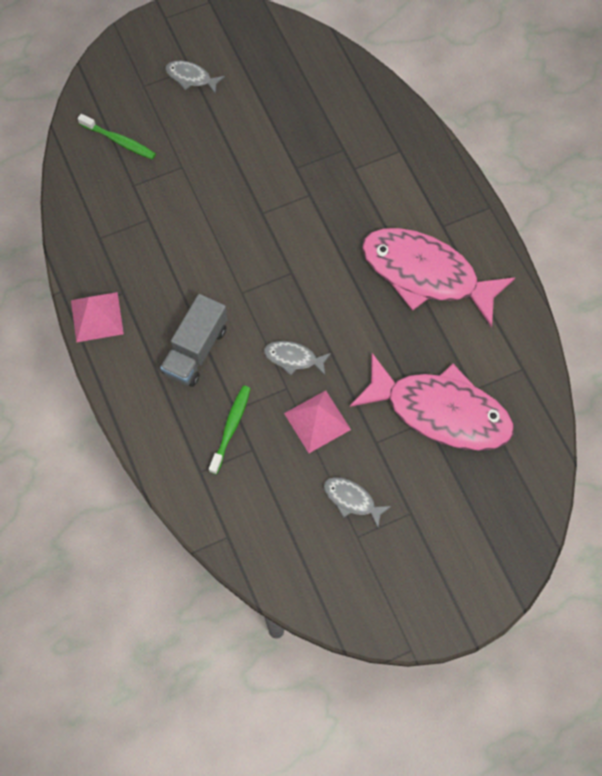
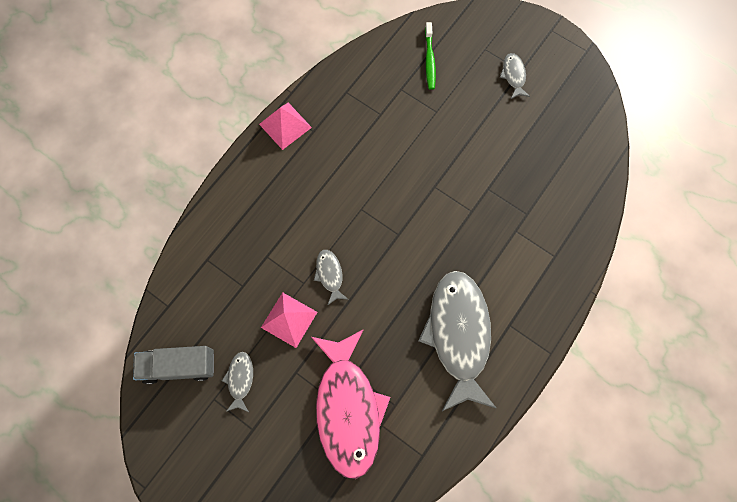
camera: 60 degrees right, 5 degrees up
grey truck [160,294,228,387] -> grey truck moved to [133,346,214,384]
green toothbrush [209,385,251,475] -> none
pink fish [362,228,515,327] -> grey fish [418,271,496,412]

